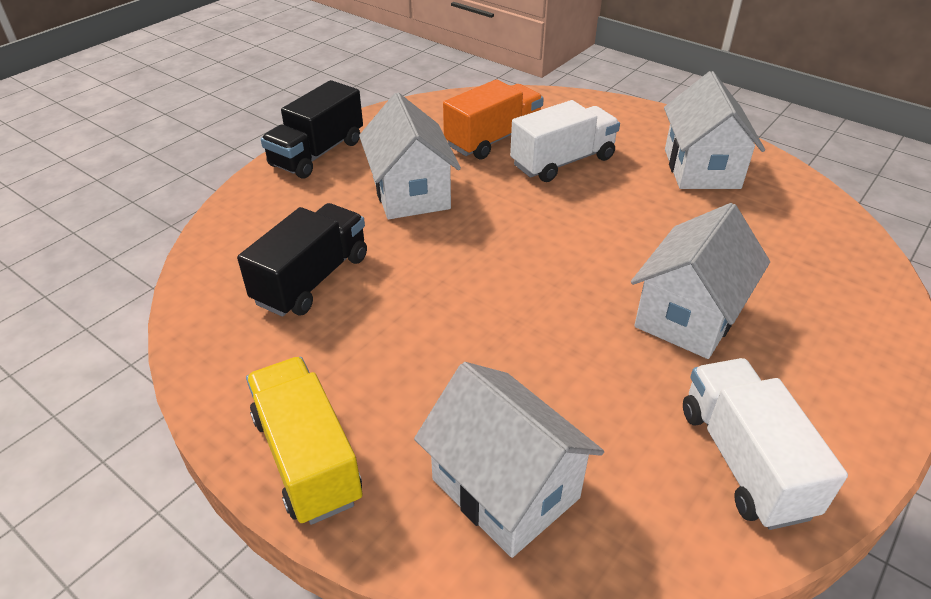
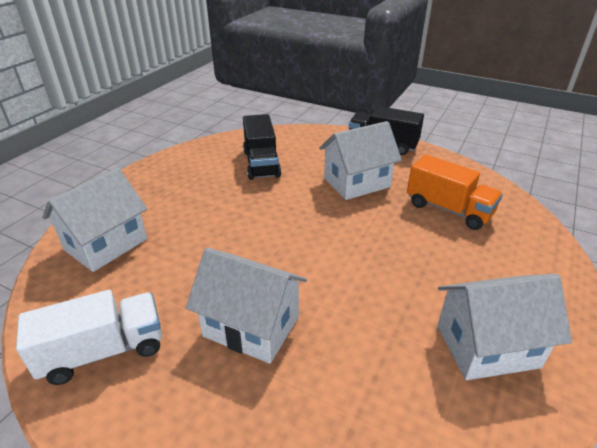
camera: 80 degrees right, 5 degrees down
black truck [237,203,367,317] -> black truck turned 60 degrees clockwise [243,114,281,180]
yellow truck [246,357,363,525] -> none
white truck [510,100,620,182] -> none

